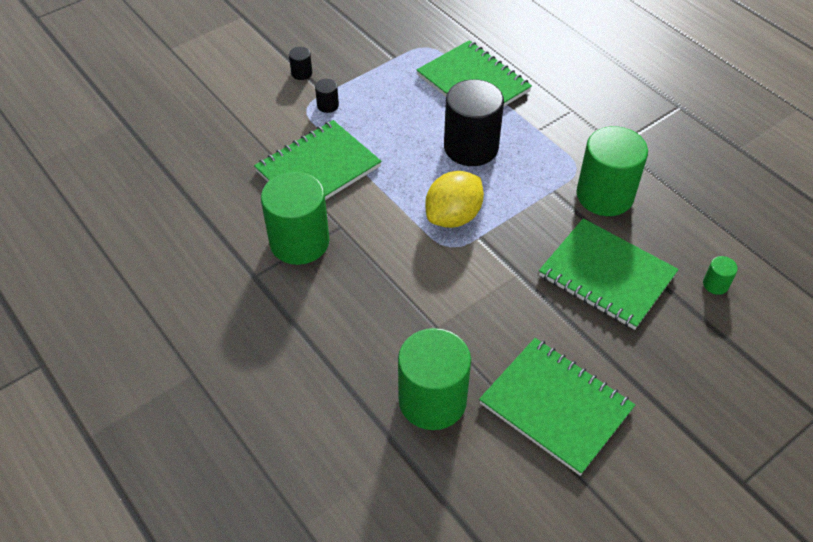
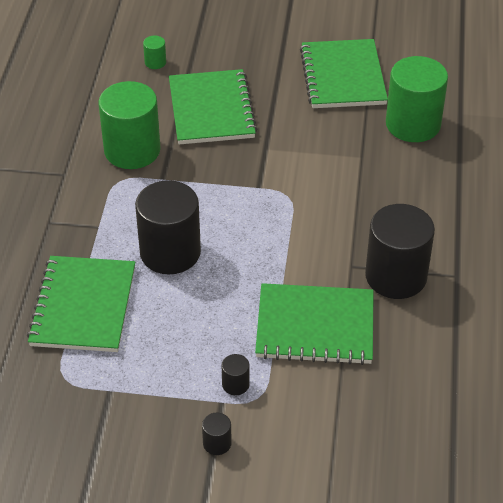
camera: 135 degrees left, 5 degrees down
green cylinder [261,172,329,265] -> black cylinder [365,204,435,299]
yellow lemon [425,171,484,228] -> none

